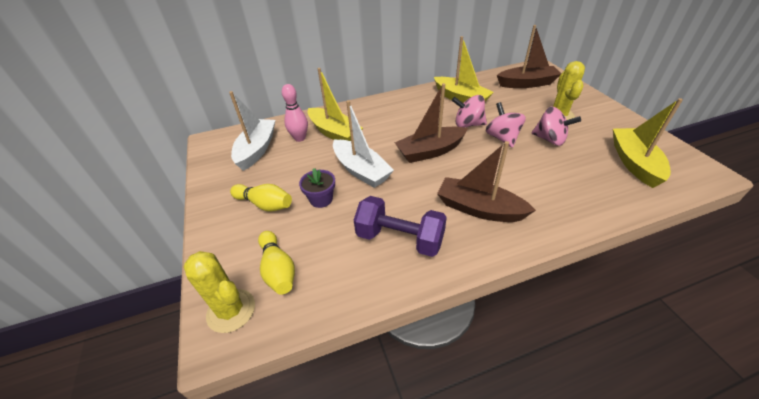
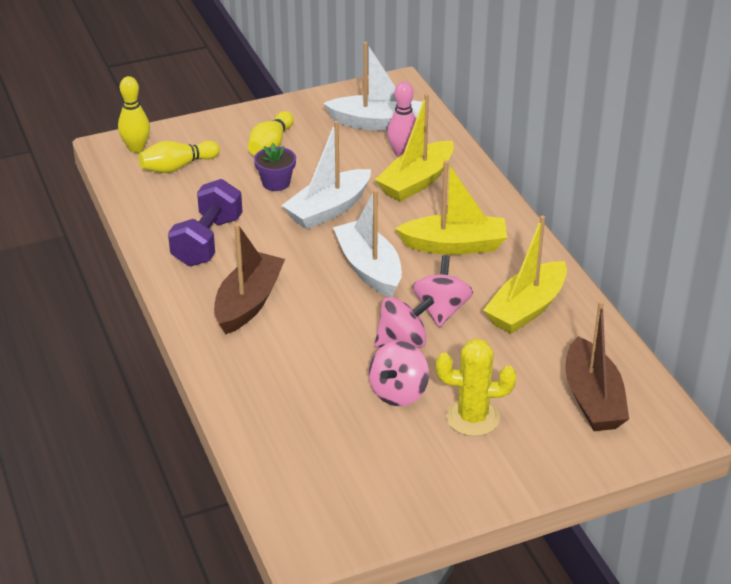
camera: 85 degrees right, 5 degrees down
yellow cactus [184,251,255,333] -> yellow bowling pin [118,76,150,153]
brown boat [395,83,468,163] -> white boat [333,190,402,297]
yellow boat [613,98,683,188] -> yellow boat moved to [396,160,507,255]

